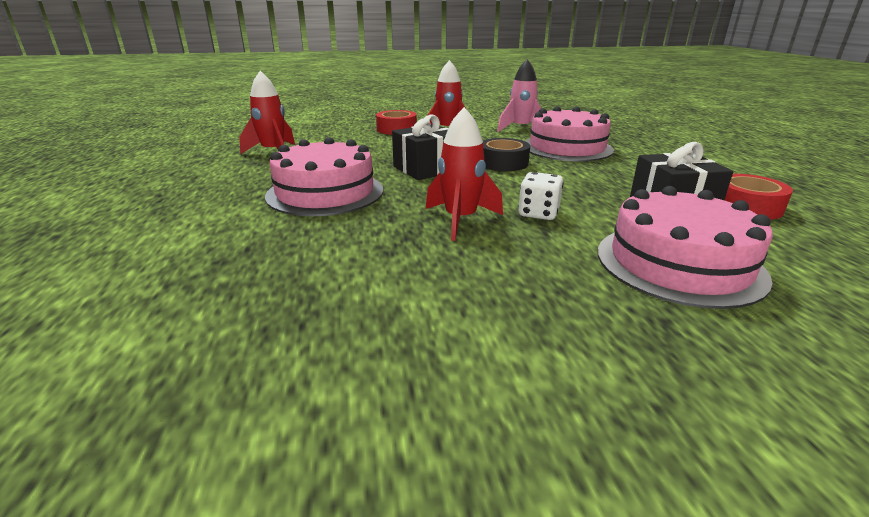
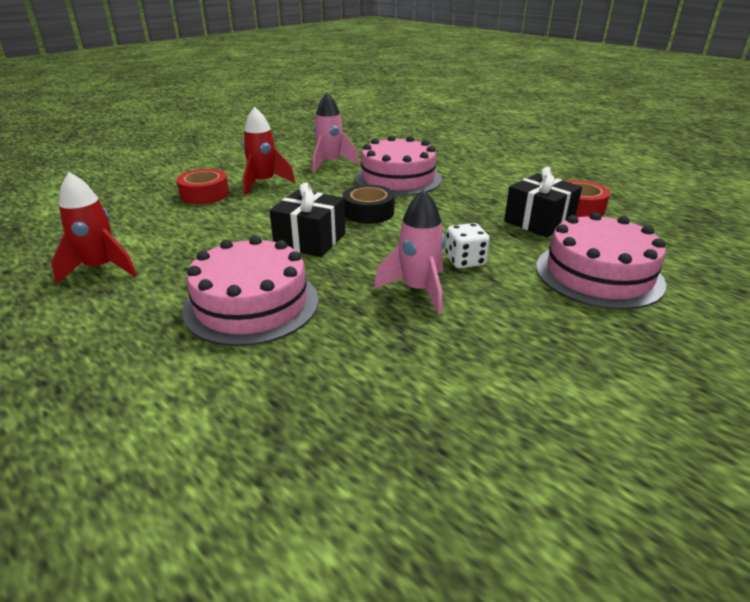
camera: 35 degrees left, 5 degrees up
red rocket [426,107,503,241] -> pink rocket [374,190,445,315]

